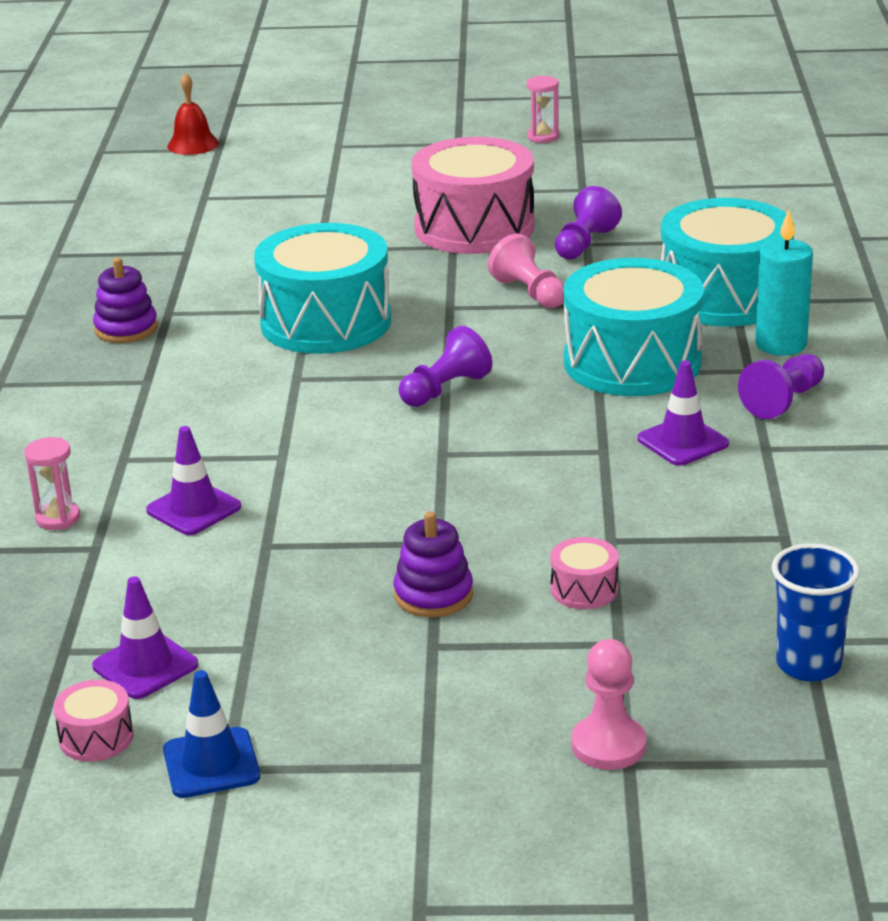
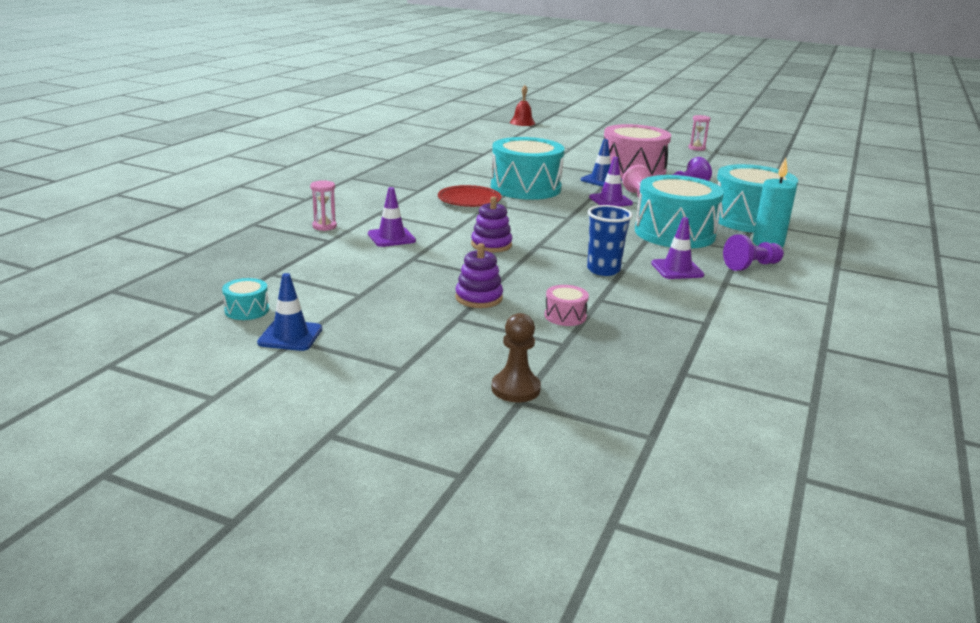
camera: 20 degrees right, 5 degrees down
pink drum [53,680,133,762] -> turquoise drum [222,278,269,320]
purple traffic cone [92,576,198,699] -> purple traffic cone moved to [589,157,633,206]
purple stacking toy [93,258,158,343] -> purple stacking toy moved to [471,196,512,253]
purple pawn [399,326,492,407] -> none
pink pawn [572,639,646,770] -> brown pawn [491,313,541,402]
blue cup [772,543,860,682] -> blue cup moved to [587,205,633,276]
none -> red plate [438,185,501,207]
none -> blue traffic cone [581,139,622,187]

